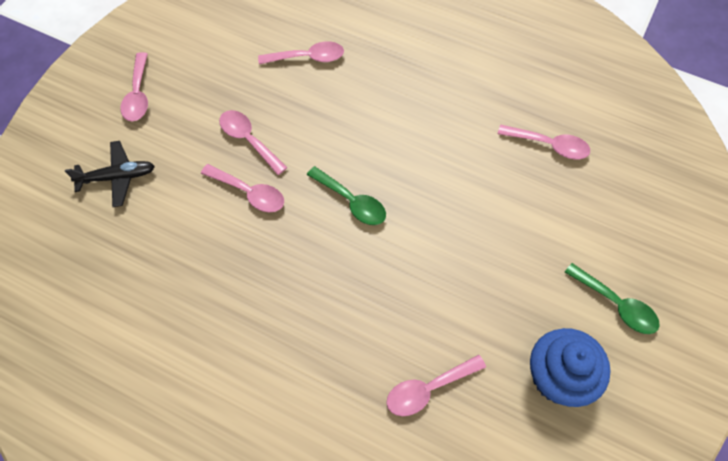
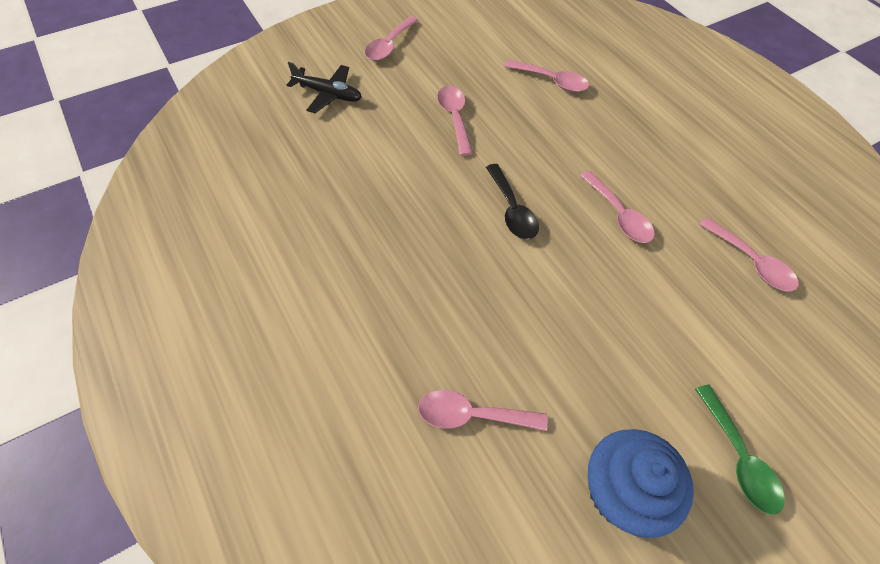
camera: 30 degrees right, 5 degrees down
pink spoon [201,164,284,212] -> pink spoon moved to [580,171,655,243]
green spoon [307,166,386,225] -> black spoon [486,164,539,240]

